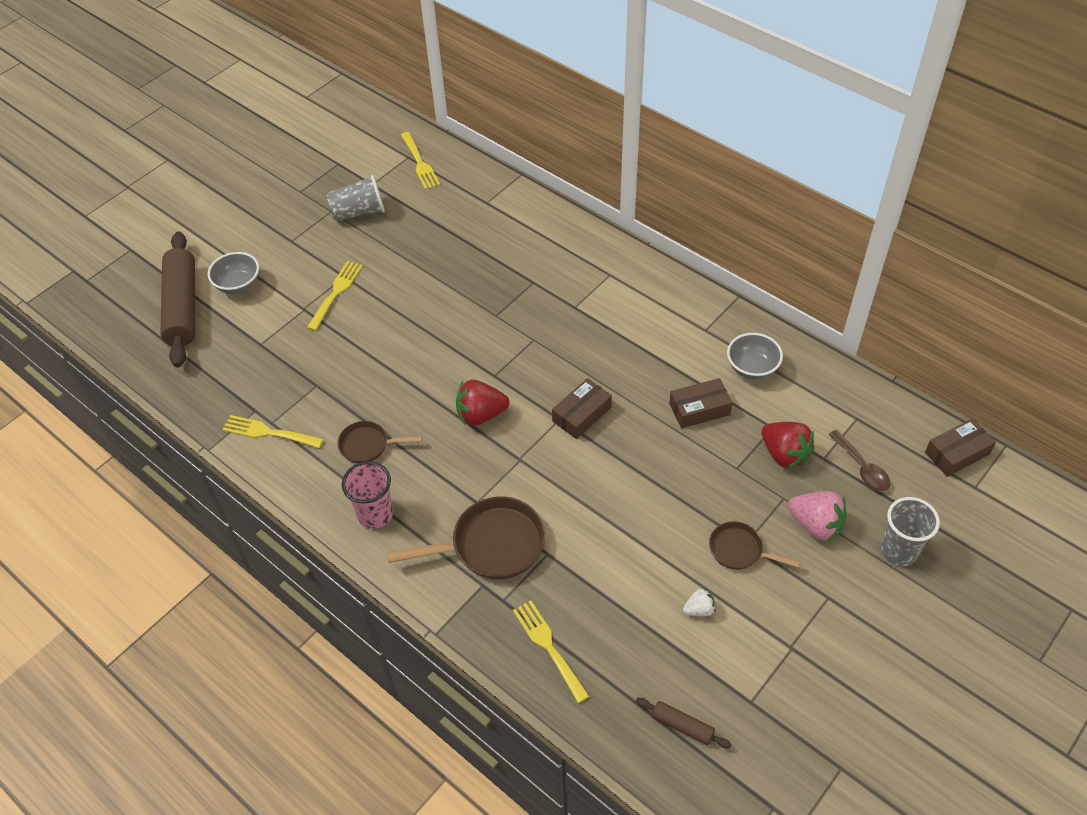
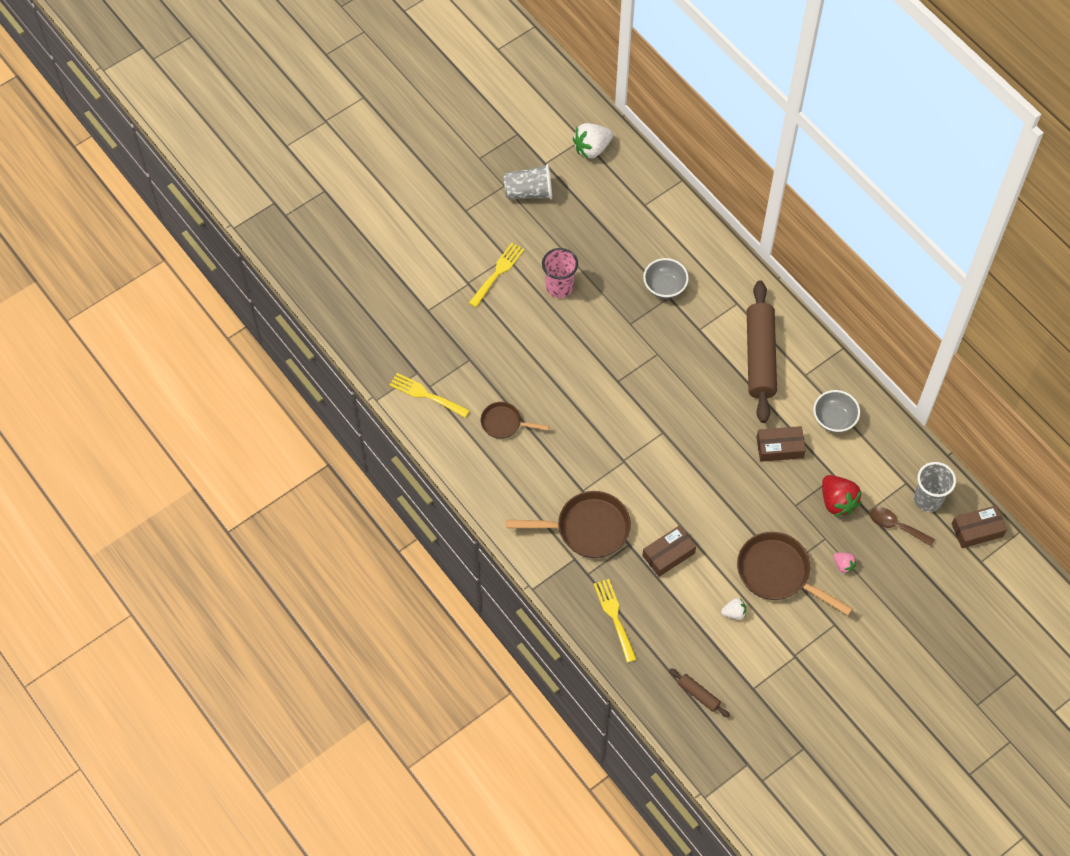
camera: 10 degrees right, 10 degrees up
brown rolling pin [160,231,195,367] -> brown rolling pin moved to [747,281,777,423]
grey bowl [208,252,259,294] -> grey bowl moved to [643,258,689,299]
pink cup [342,461,393,529] -> pink cup moved to [542,248,578,298]
yellow fork [401,132,440,190] -> white strawberry [573,123,613,159]
red strawberry [456,380,509,426] -> none
brown box [552,378,612,439] -> brown box moved to [642,525,696,577]
brown pan [709,521,801,570] -> brown pan [737,532,853,615], size x1.74
pink strawberry [788,491,847,542] -> pink strawberry [833,552,857,574], size x0.54
brown spoon [828,430,891,491] -> brown spoon turned 135 degrees clockwise [870,507,935,546]
grey cup [880,497,940,566] -> grey cup moved to [914,462,956,512]

